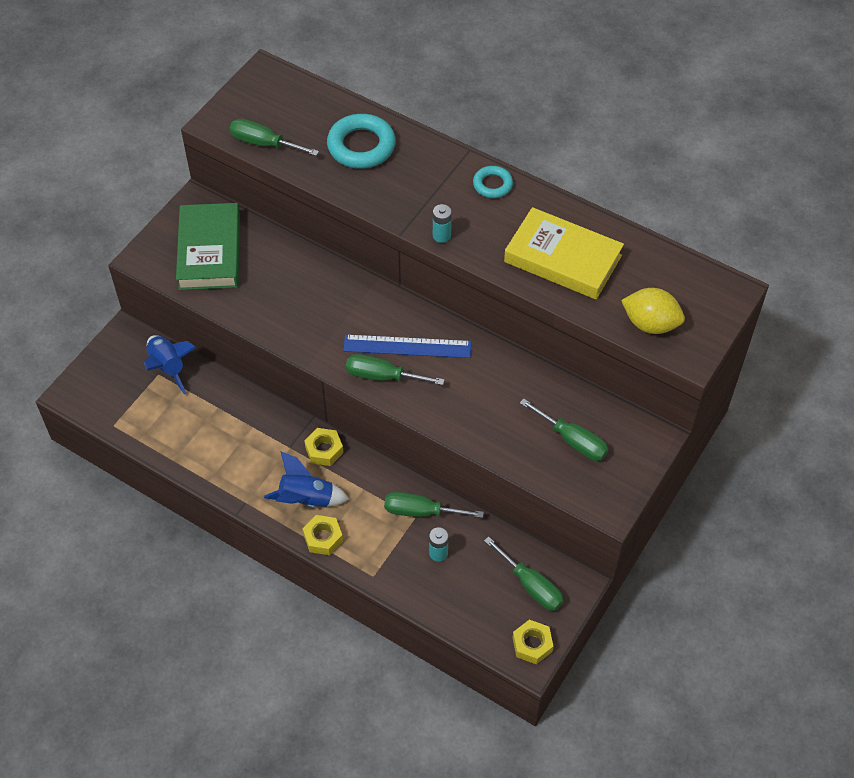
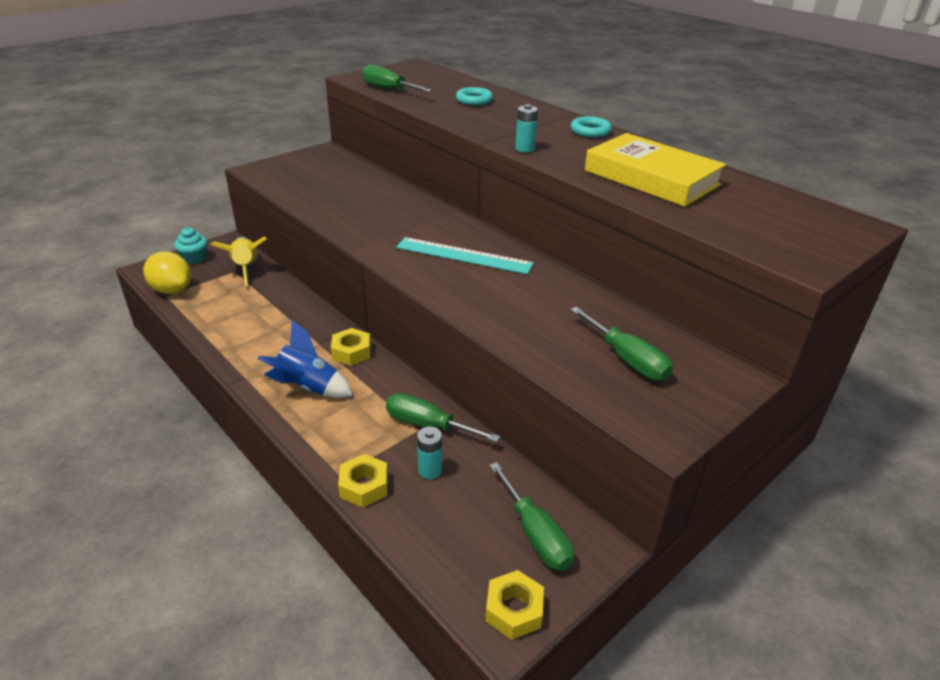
camera: 15 degrees right, 20 degrees down
blue rocket [144,335,197,395] -> yellow rocket [210,237,267,286]
green book [176,203,240,290] -> none
yellow nut [303,515,343,555] -> yellow nut moved to [338,454,388,508]
turquoise ring [327,114,396,169] -> turquoise ring [456,87,493,105], size x0.57
blue ruler [343,334,471,358] -> turquoise ruler [396,237,534,274]
green screwdriver [346,354,445,385] -> none
yellow lemon [621,288,685,334] -> yellow lemon moved to [143,252,191,294]
none -> turquoise cupcake [174,227,207,264]

